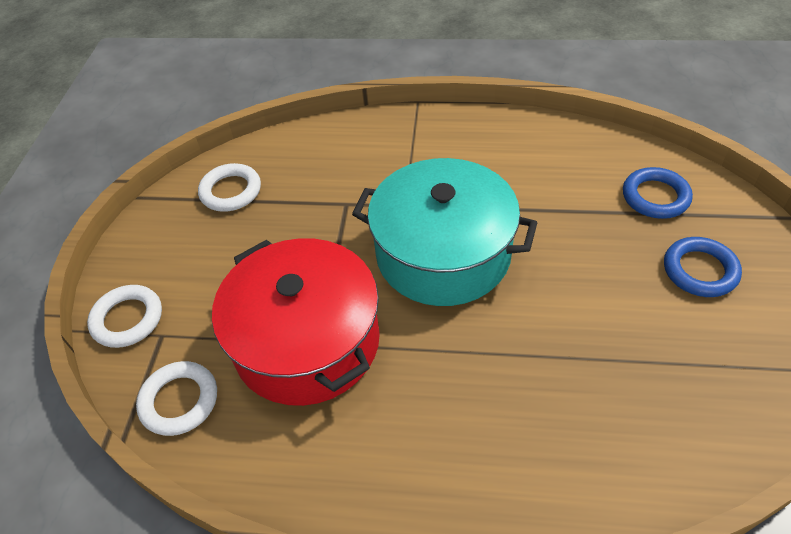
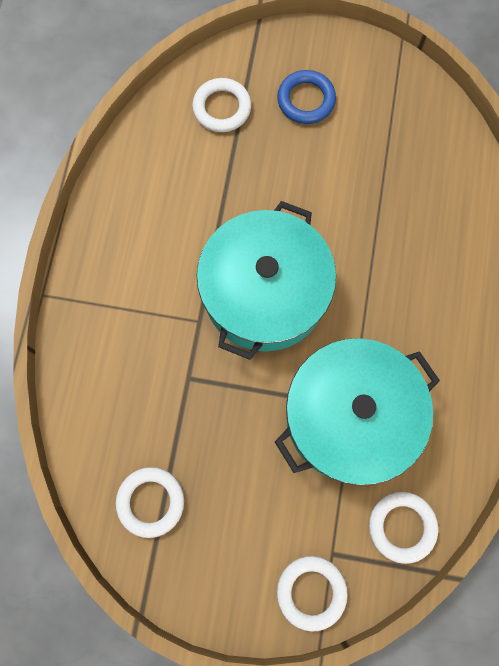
camera: 90 degrees left, 25 degrees up
red pot [212,238,380,406] -> turquoise pot [275,338,440,485]
blue ring [623,167,693,219] -> white ring [192,78,251,132]

